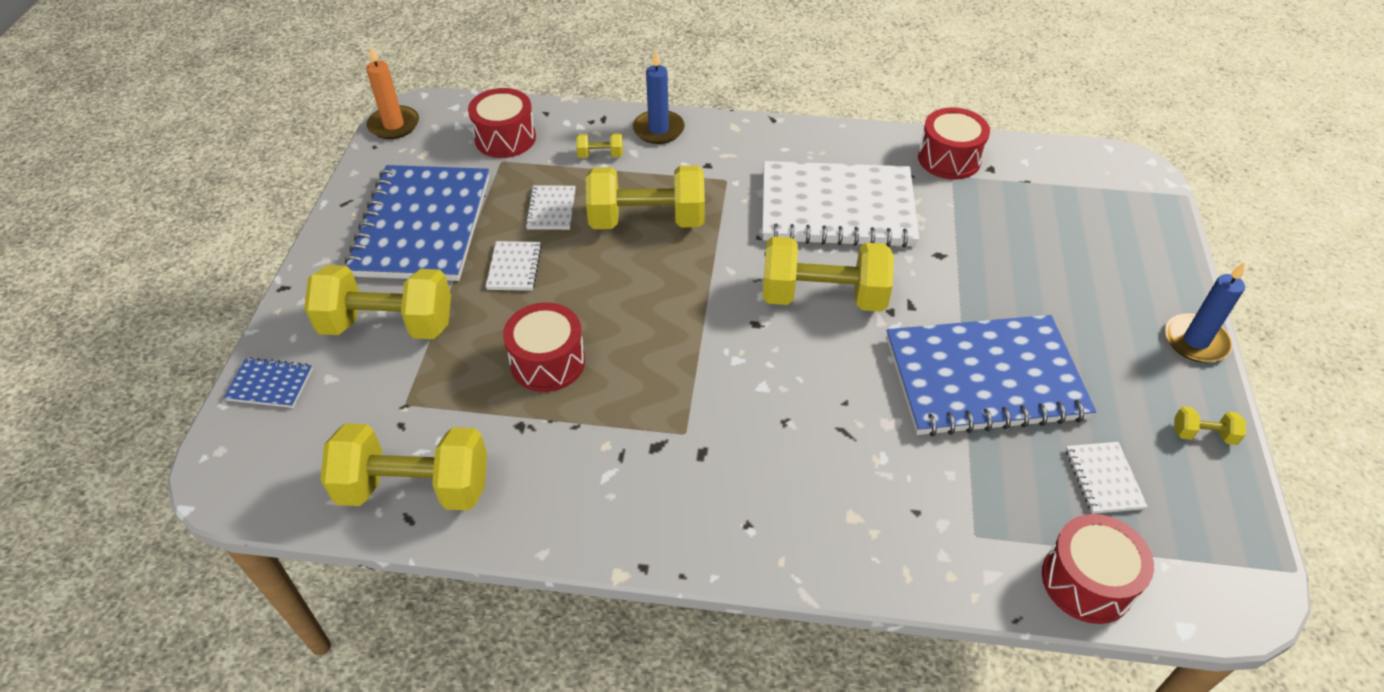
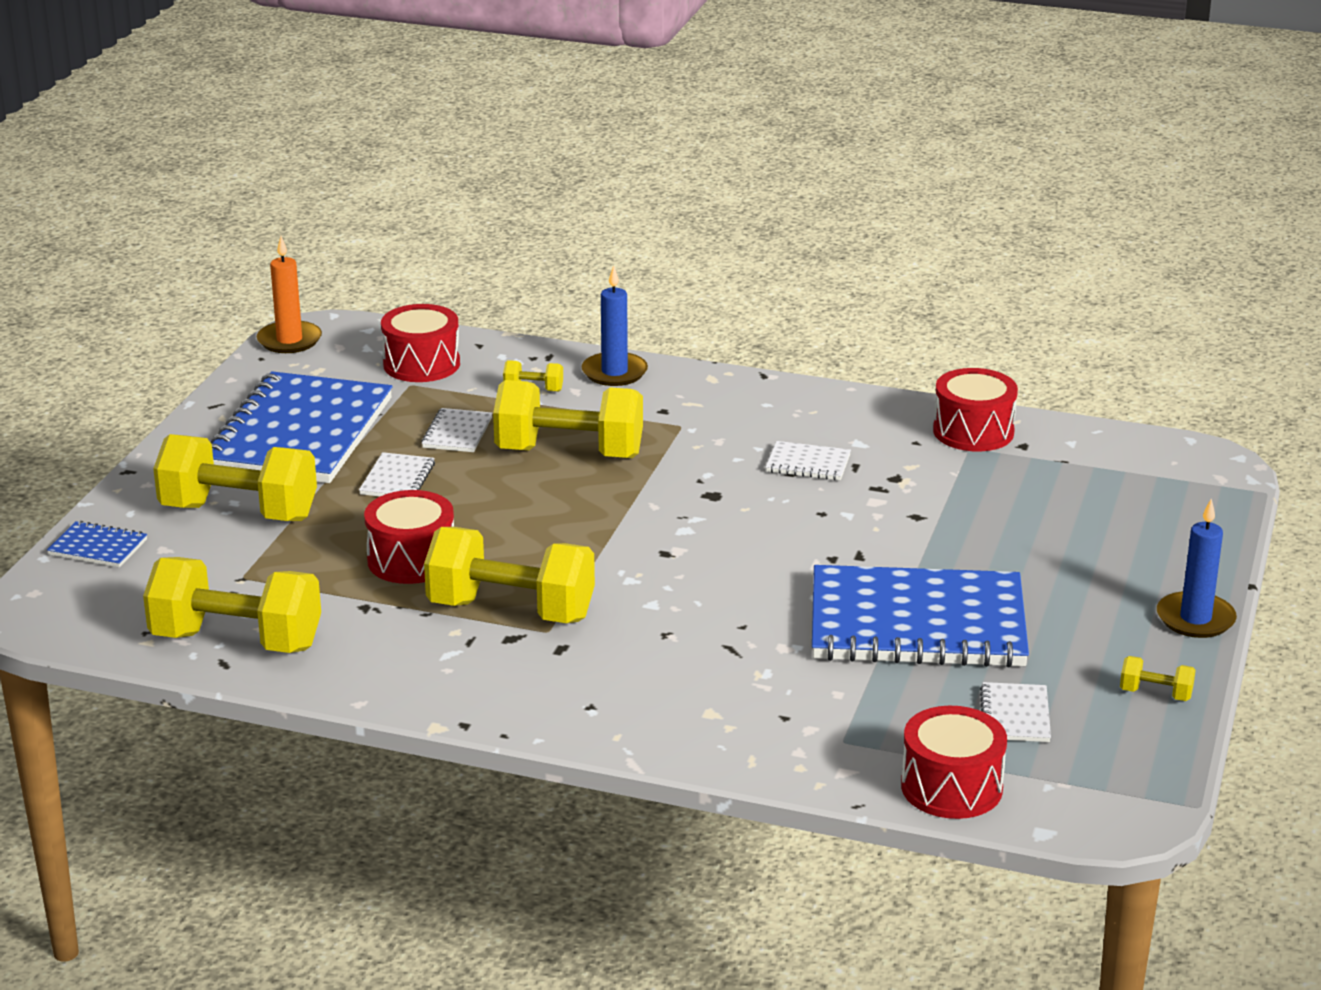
camera: 10 degrees right, 20 degrees down
white notebook [762,161,919,248] -> white notebook [766,441,851,480], size x0.41
yellow dumbbell [762,237,894,312] -> yellow dumbbell moved to [424,527,595,623]

